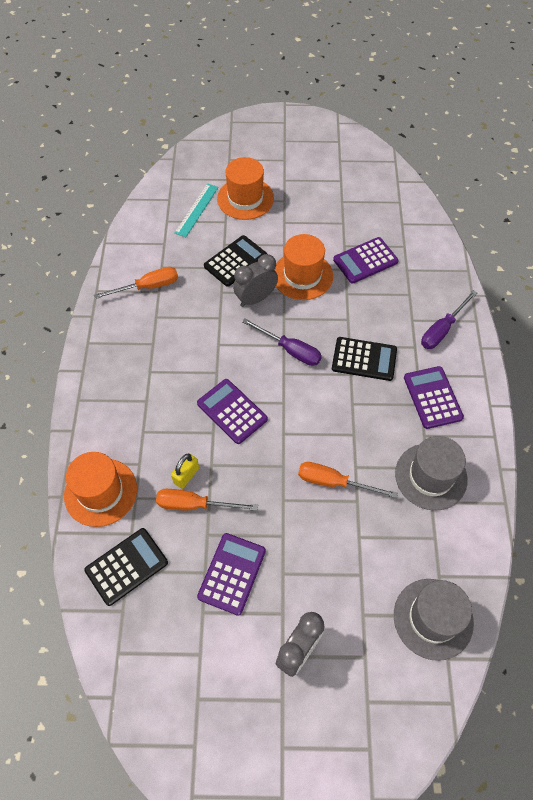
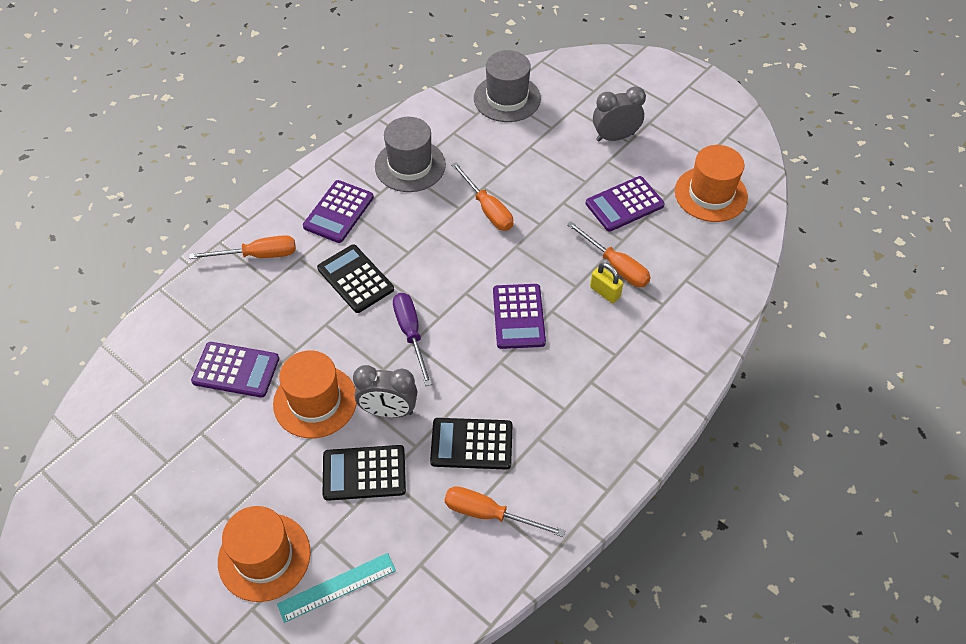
camera: 140 degrees left, 5 degrees down
orange hat [64,452,137,527] -> orange hat moved to [675,145,748,222]
black calculator [84,528,168,606] -> black calculator moved to [430,418,513,470]
yellow padlock [171,453,199,489] -> yellow padlock turned 60 degrees clockwise [590,262,623,303]
purple screwdriver [421,290,477,349] -> orange screwdriver [189,235,296,259]

